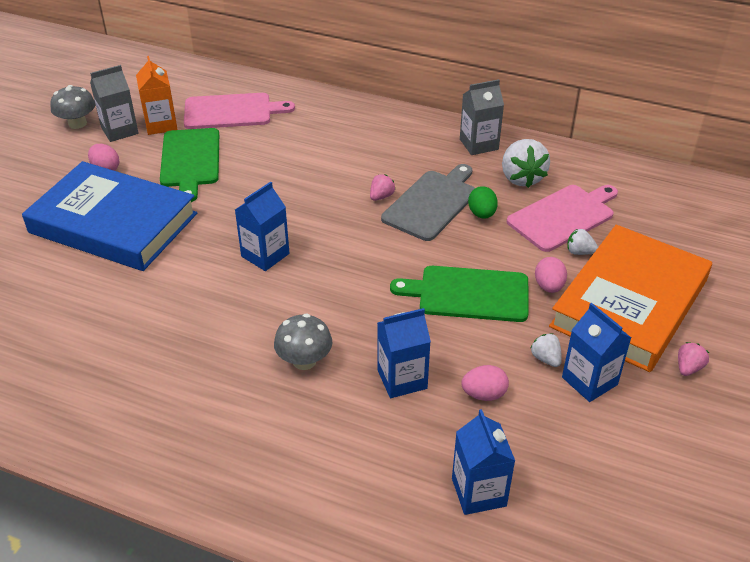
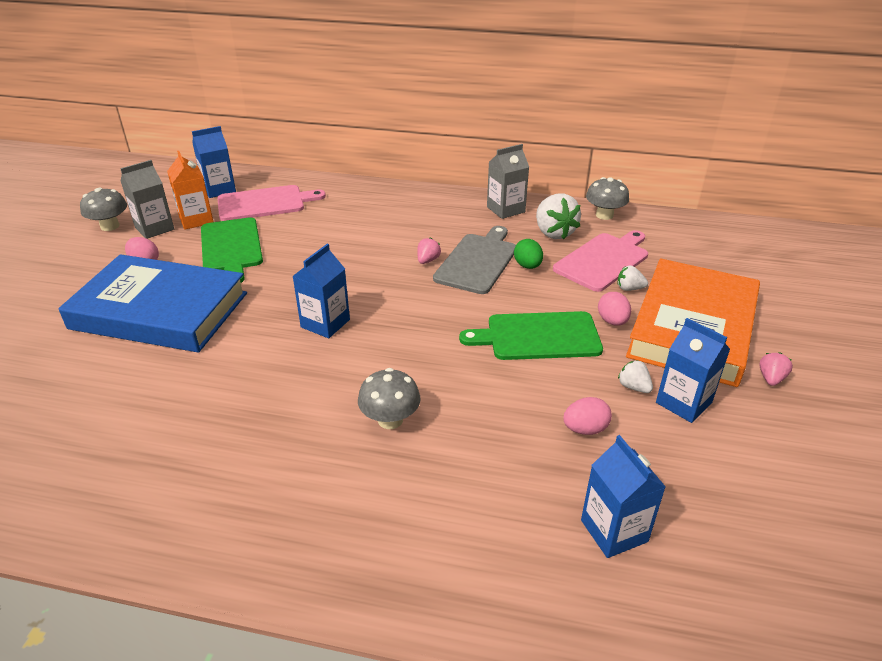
camera: 10 degrees left, 5 degrees down
blue carton [377,308,431,398] -> blue carton moved to [192,126,236,198]
none -> grey mushroom [586,177,629,220]

